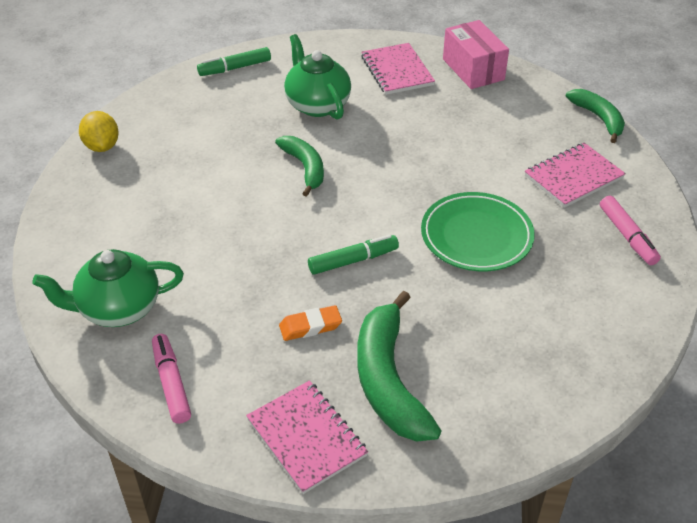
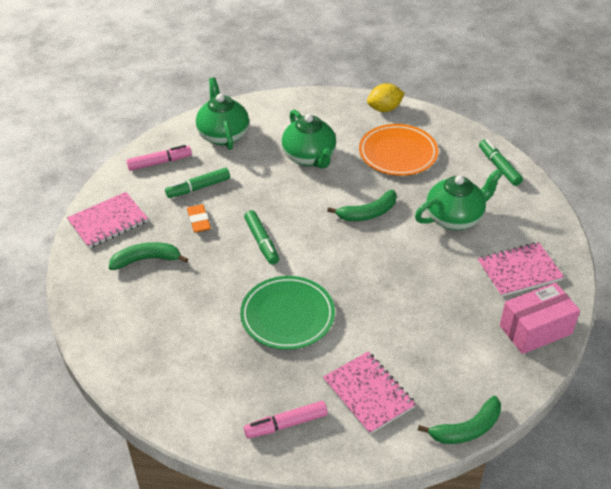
camera: 90 degrees right, 0 degrees up
green banana [357,291,441,442] -> green banana [109,242,188,270], size x0.62
none -> green marker [165,168,230,198]
none -> green teapot [282,110,336,169]
none -> orange plate [359,124,438,176]

